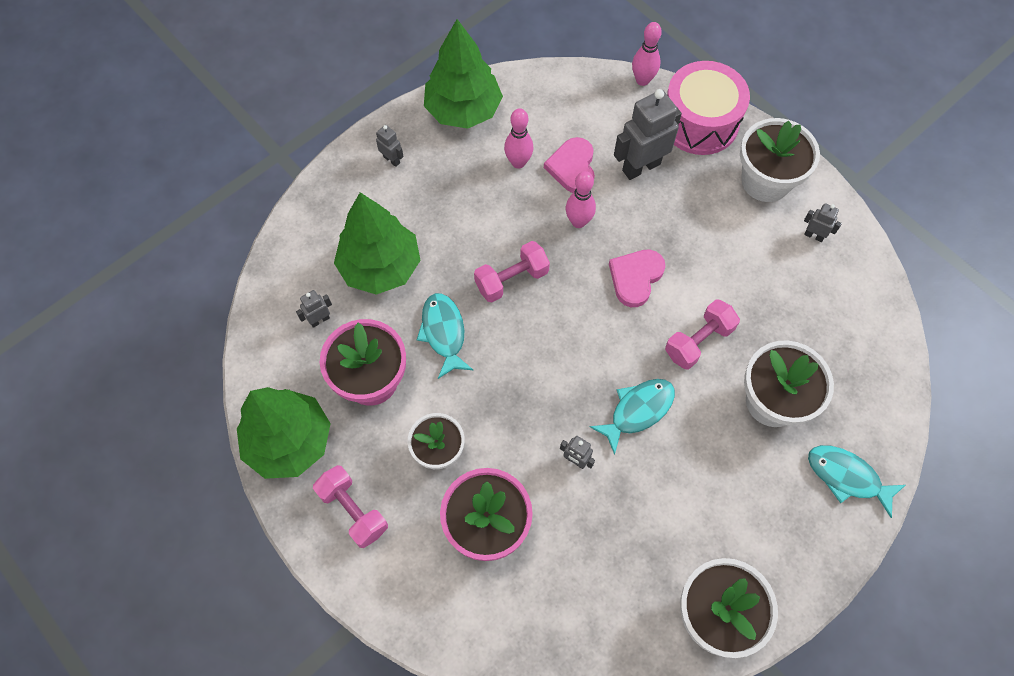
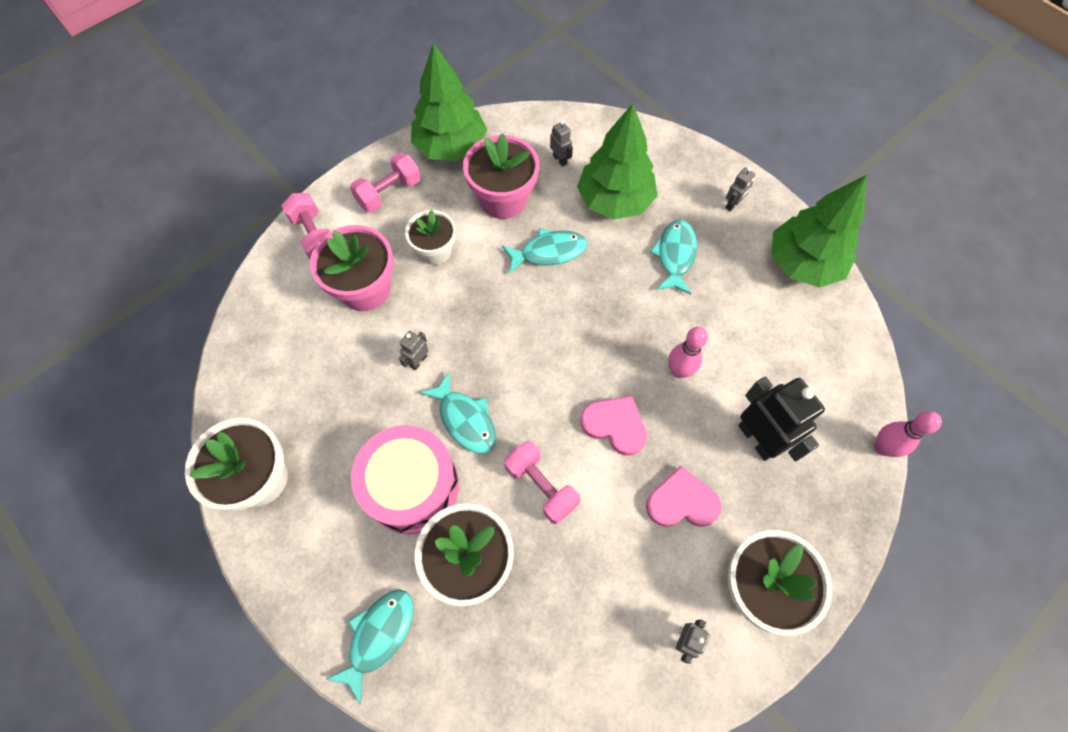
camera: 90 degrees right, 0 degrees up
pink dumbbell [474,241,550,302] -> pink dumbbell moved to [281,193,330,260]
pink bowling pin [504,108,533,169] -> none
pink heart [544,137,595,193] -> pink heart moved to [646,466,721,527]
grey robot [614,89,682,180] -> black robot [738,376,825,462]
pink drum [667,61,750,155] -> pink drum moved to [351,425,459,534]
none -> turquoise fish [650,220,697,295]

